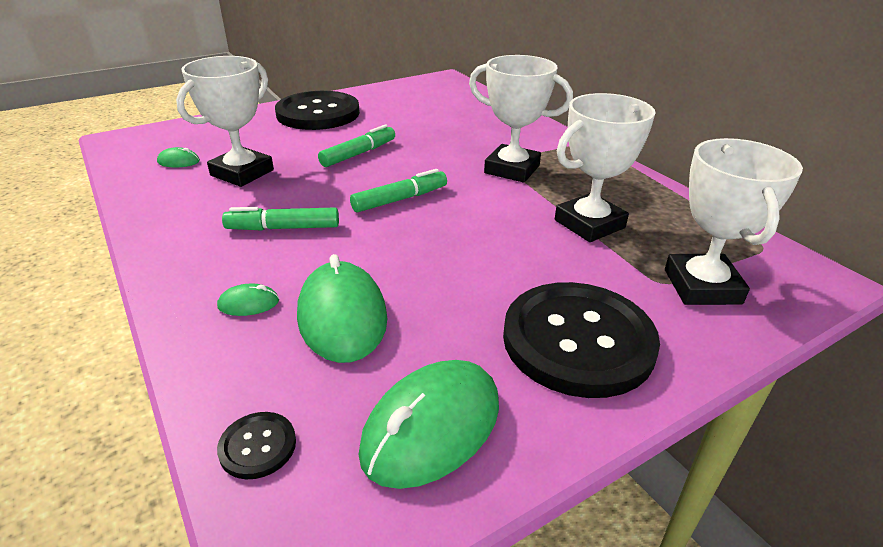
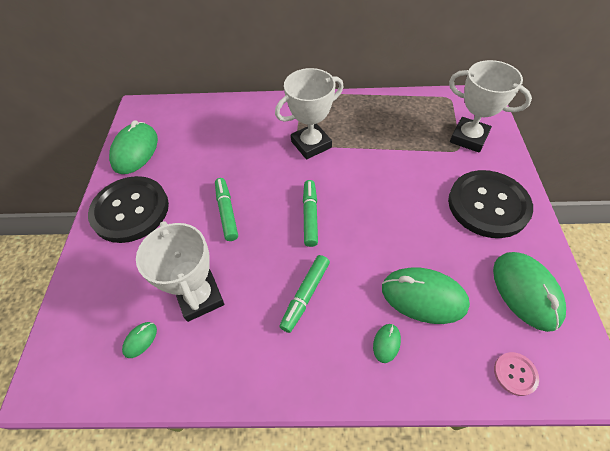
camera: 55 degrees left, 20 degrees up
black button [217,412,296,479] -> pink button [494,352,539,396]
white trophy [555,93,655,242] -> none
none -> green mouse [109,120,158,174]

